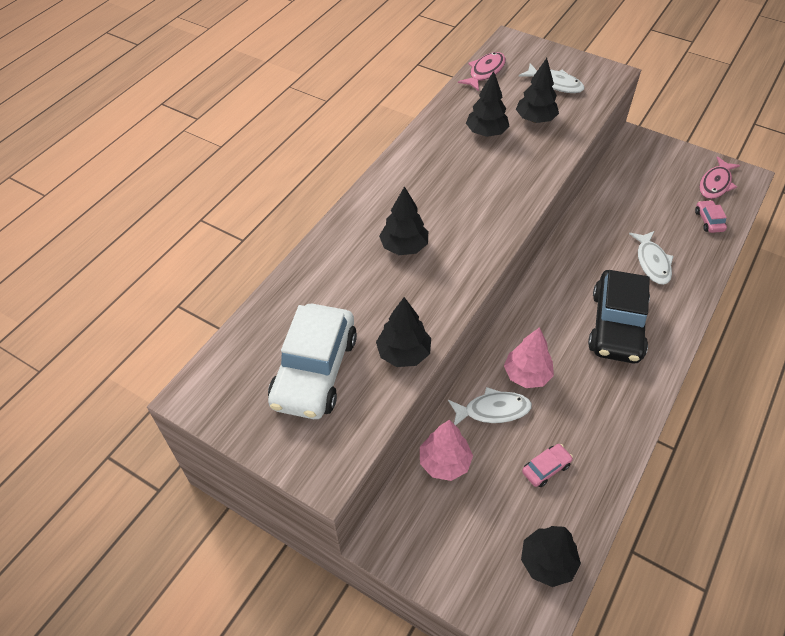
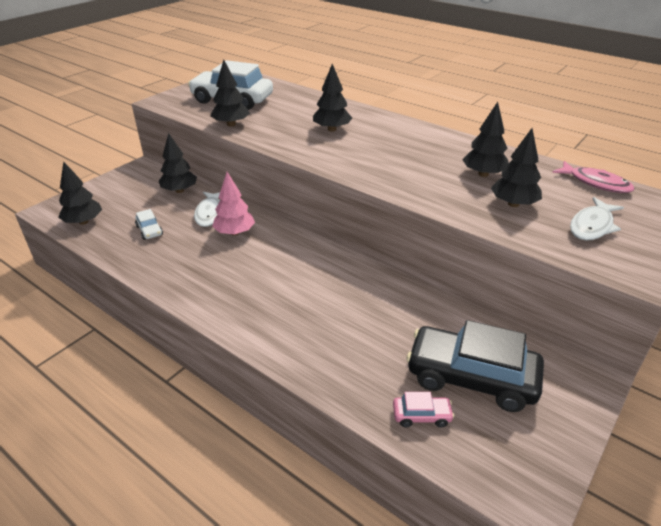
camera: 95 degrees right, 15 degrees down
pink tree [420,420,473,481] -> black tree [158,133,197,193]
pink car [522,444,573,487] -> white car [135,209,163,240]
black car [588,270,650,363] -> black car moved to [406,320,544,412]
white fish [629,231,674,285] -> none
pink fish [699,157,740,199] -> none

